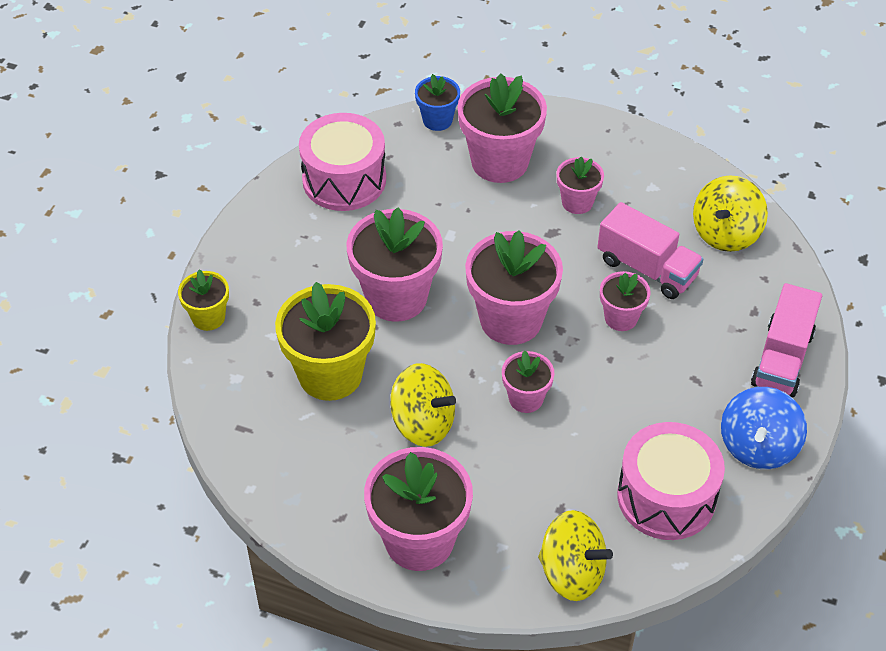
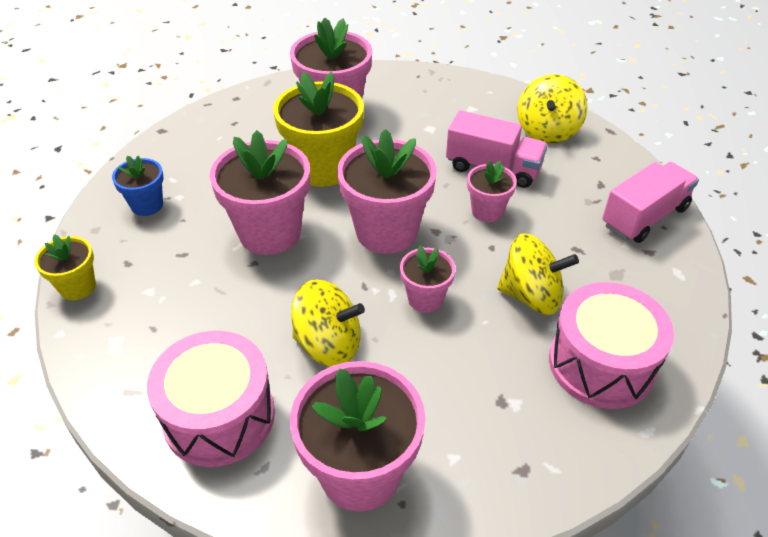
camera: 15 degrees left, 5 degrees down
yellow flower pot [275,282,376,401] -> yellow flower pot moved to [273,72,364,187]
pink drum [299,113,386,211] -> pink drum moved to [147,331,275,467]
blue flower pot [415,74,460,131] -> blue flower pot moved to [112,156,164,216]
yellow spinning top [538,510,613,601] -> yellow spinning top moved to [497,233,579,315]
pink flower pot [557,157,604,214] -> none
blue spinning top [721,387,807,469] -> none
pink truck [751,283,822,397] -> pink truck turned 135 degrees counterclockwise [602,162,699,243]

